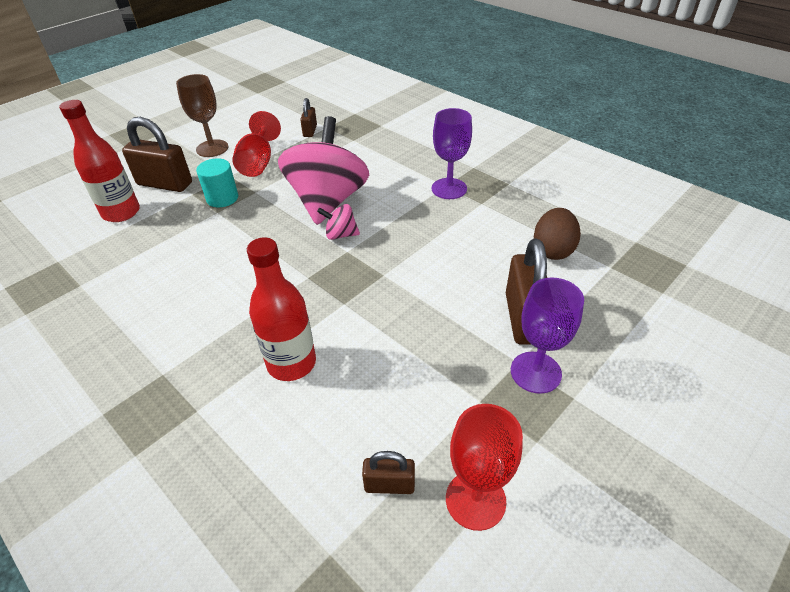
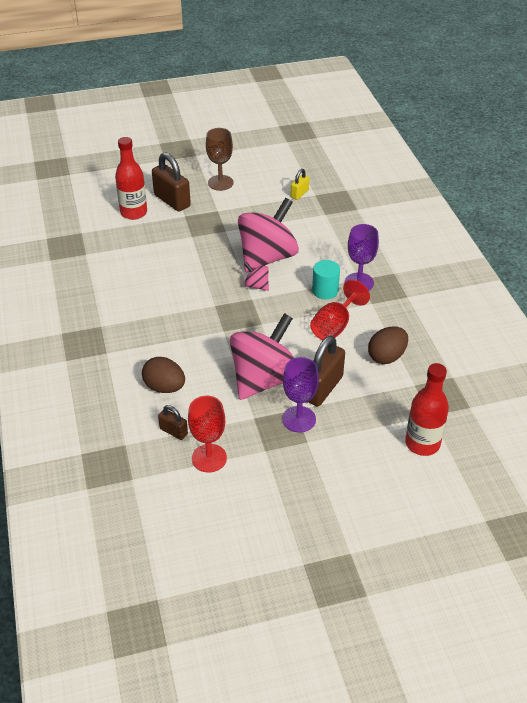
camera: 30 degrees right, 0 degrees up
turquoise cylinder [196,158,238,207] -> turquoise cylinder moved to [312,260,340,299]
red goblet [232,111,281,177] -> red goblet moved to [310,280,370,340]
red bottle [247,237,316,381] -> red bottle moved to [405,363,449,456]
brown padlock [300,98,317,137] -> yellow padlock [291,169,309,200]
none -> brown egg [142,357,185,393]
none -> pink spinning top [230,313,294,400]

